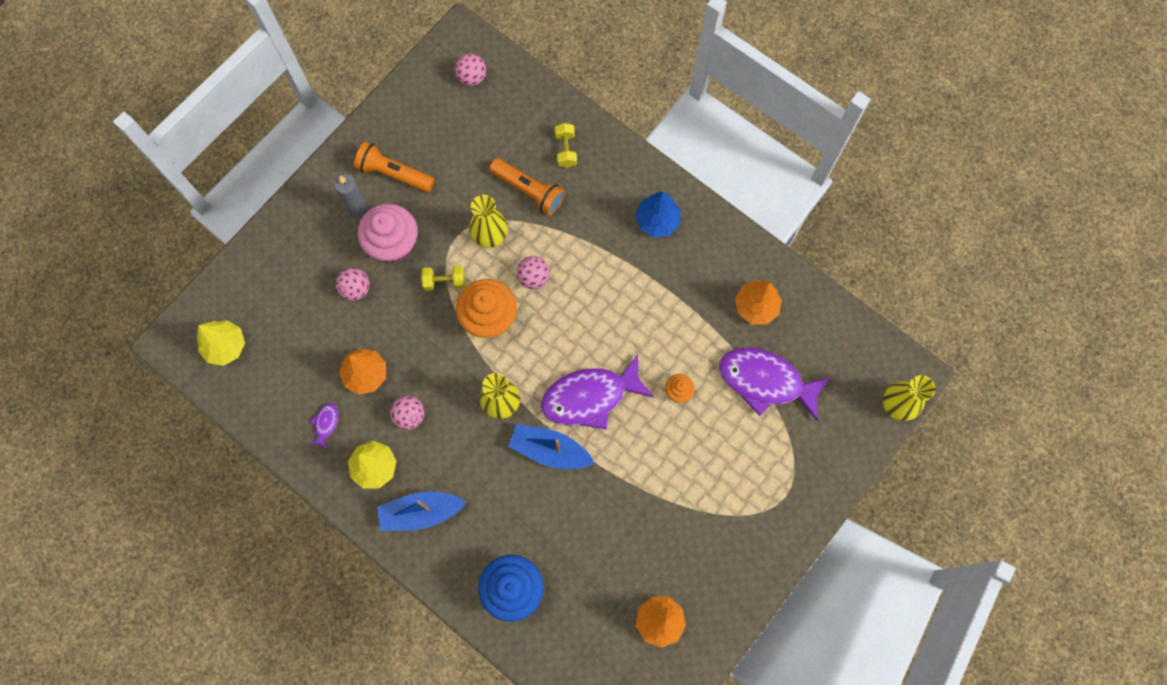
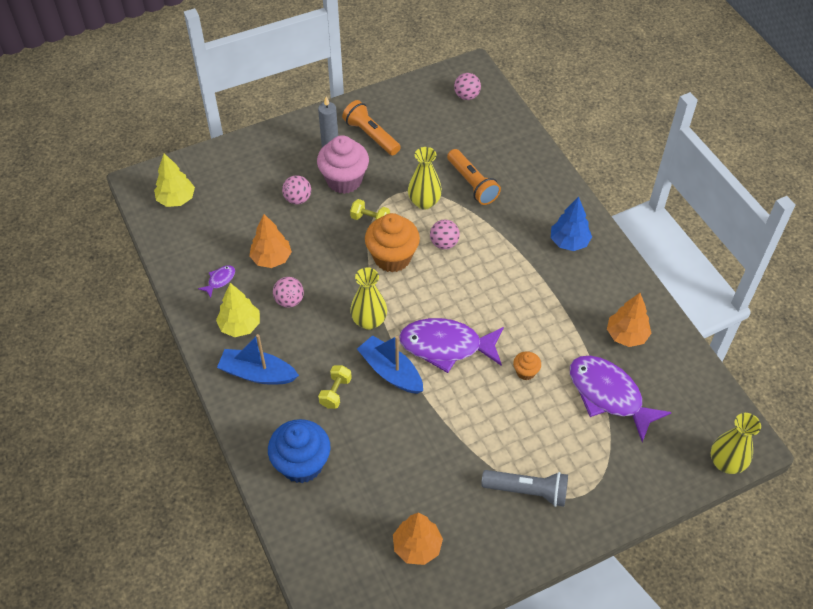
camera: 25 degrees right, 20 degrees down
yellow dumbbell [555,123,577,168] -> yellow dumbbell moved to [318,365,352,409]
none -> grey flashlight [481,470,568,507]

